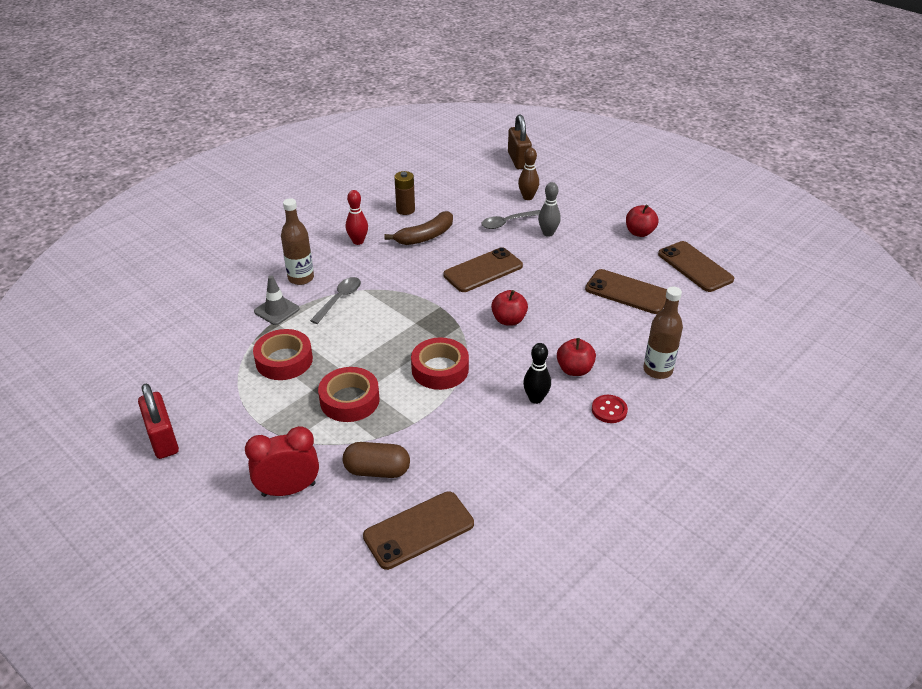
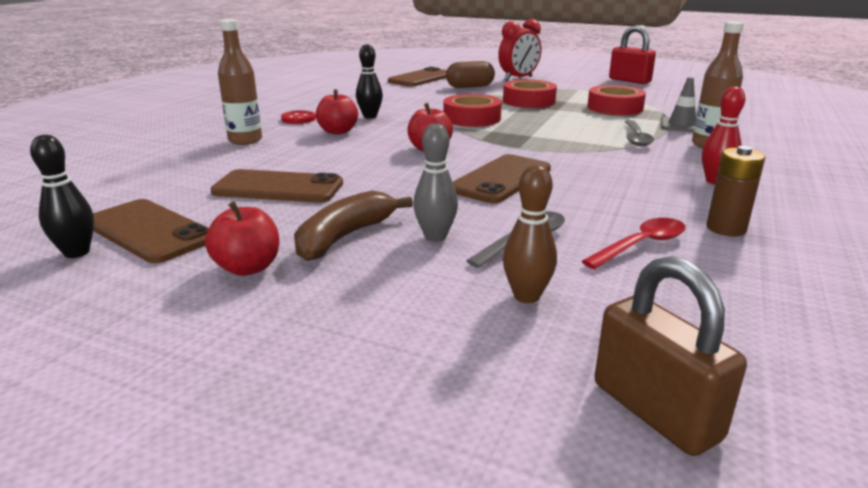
camera: 160 degrees right, 15 degrees down
brown banana [384,211,453,245] -> brown banana moved to [294,191,413,261]
none -> black bowling pin [30,135,94,258]
none -> red spoon [582,218,686,269]

